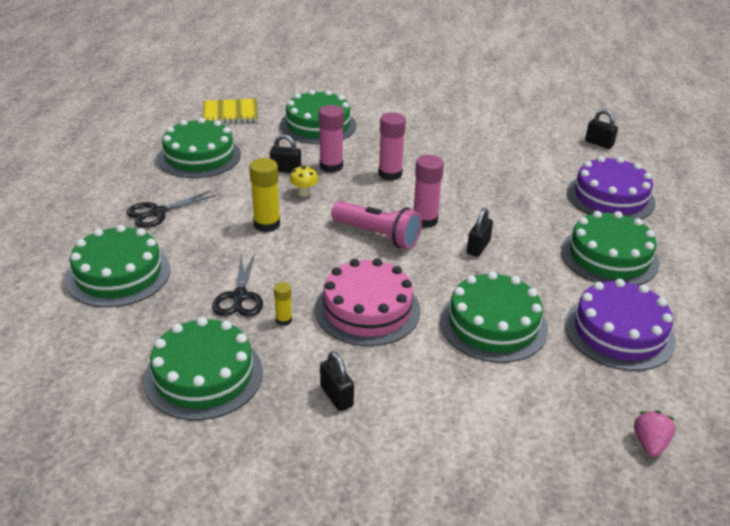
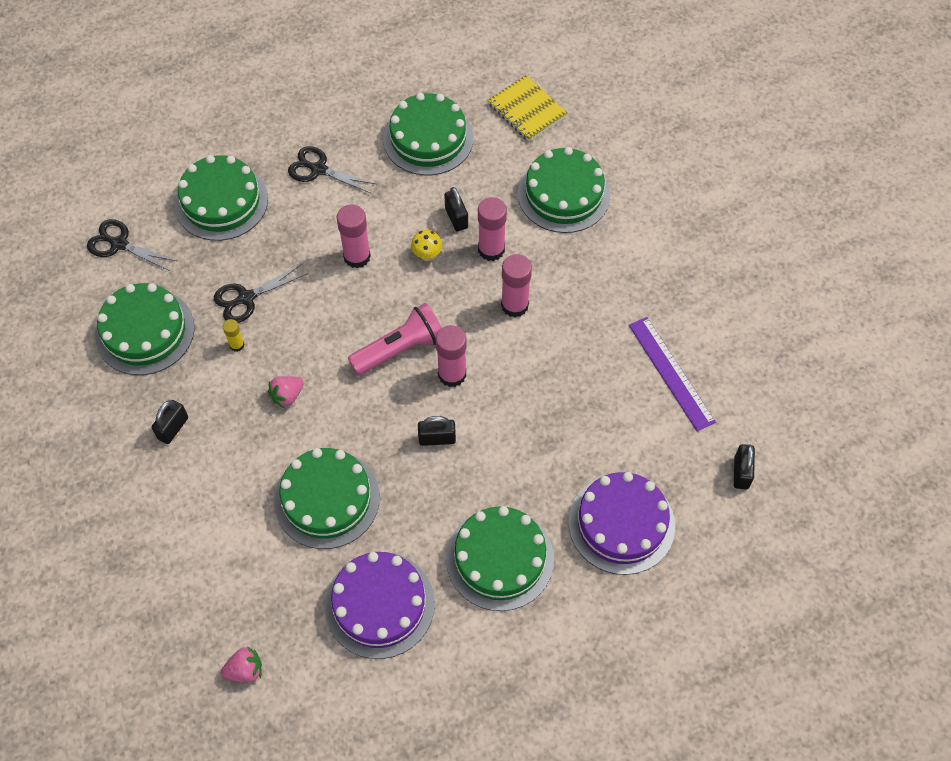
camera: 60 degrees right, 25 degrees up
yellow glue stick [249,158,280,232] -> pink glue stick [336,204,371,268]
pink cake [315,258,421,346] -> pink strawberry [268,376,304,408]
pink flashlight [331,201,422,249] -> pink flashlight turned 120 degrees counterclockwise [348,303,441,375]
none -> black scissors [87,219,177,271]
none -> purple ruler [629,317,716,431]

